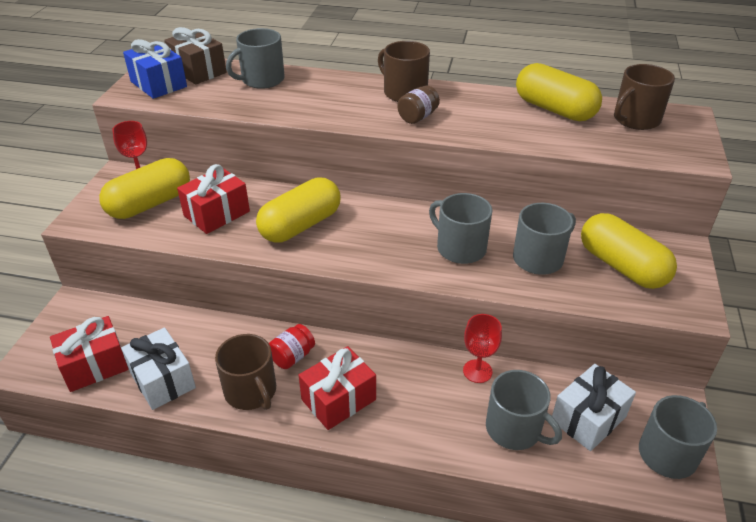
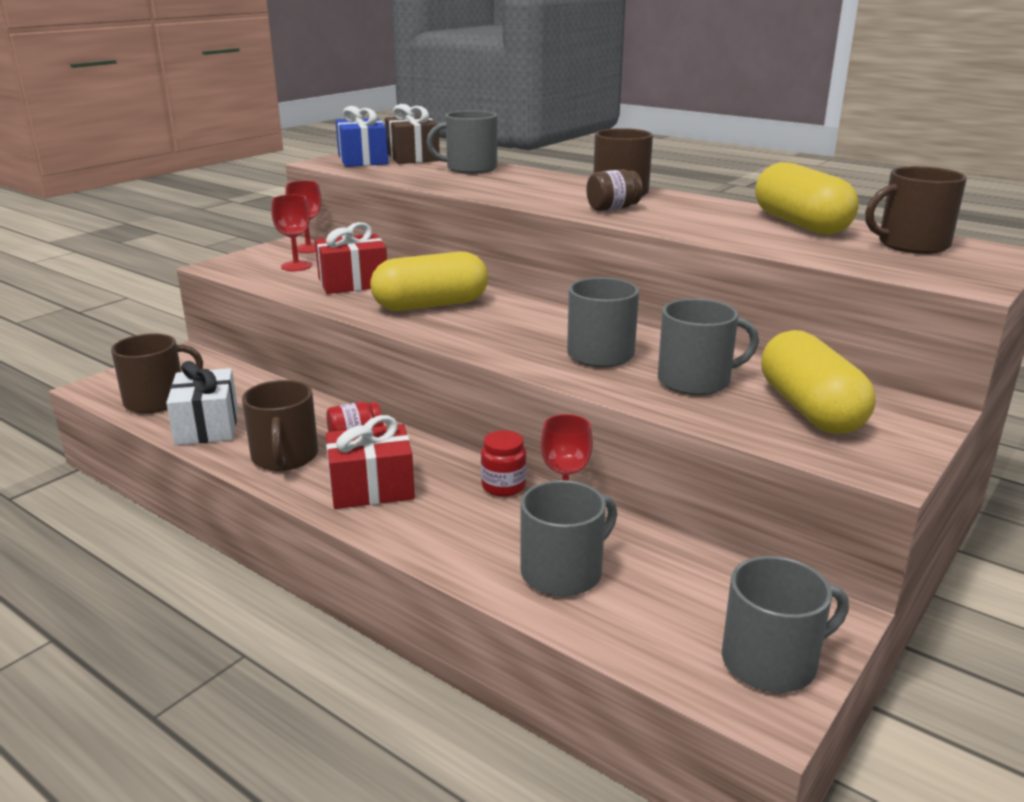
camera: 25 degrees right, 15 degrees down
red gift [50,316,129,392] -> brown mug [111,333,203,413]
yellow capsule [99,158,190,219] -> red goblet [271,195,312,271]
grey mug [486,370,562,450] -> grey mug turned 105 degrees counterclockwise [521,480,617,597]
white gift [552,364,636,451] -> none
none -> red jar [481,430,526,497]

